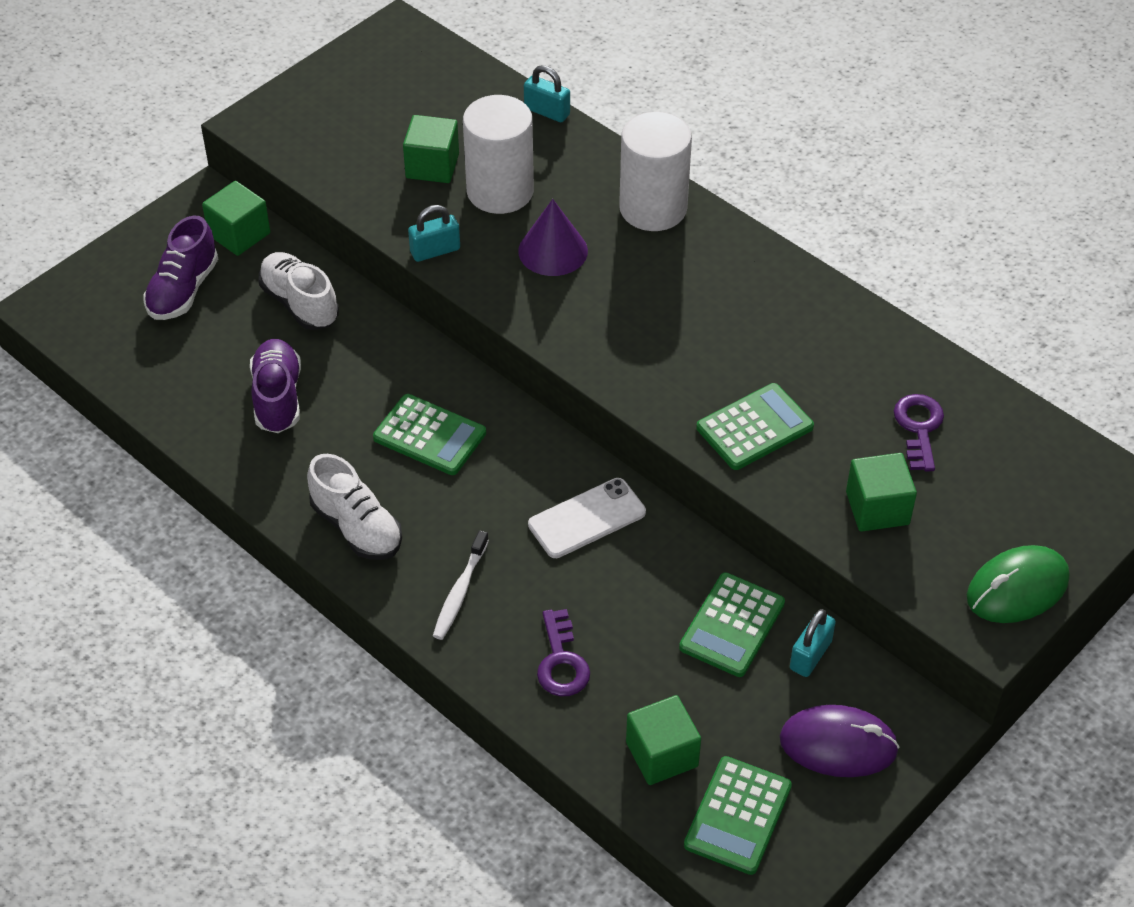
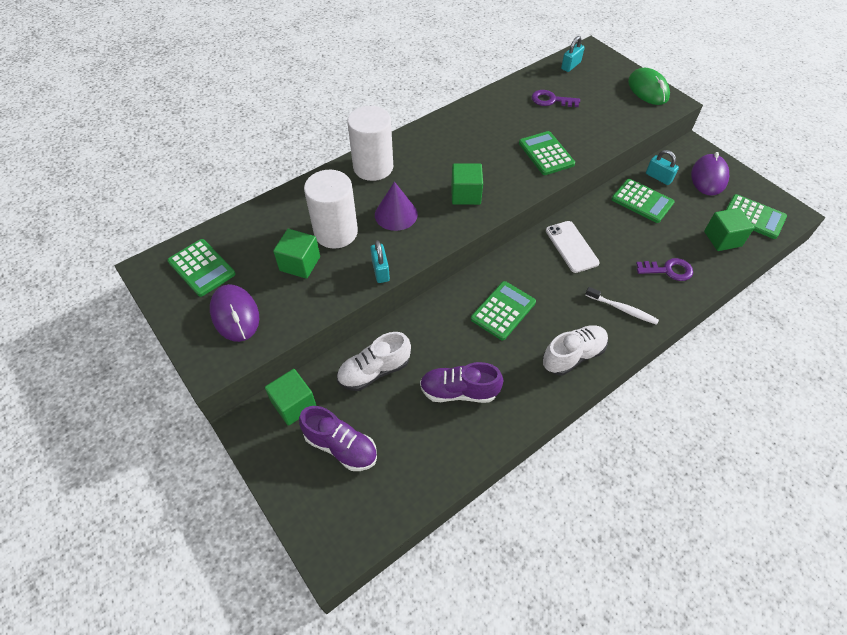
camera: 80 degrees left, 5 degrees up
turquoise padlock [524,65,570,122] -> turquoise padlock moved to [561,36,585,72]
green cube [846,453,917,531] -> green cube moved to [451,163,483,205]
none -> green calculator [167,239,236,297]
none -> purple mouse [210,284,259,342]

